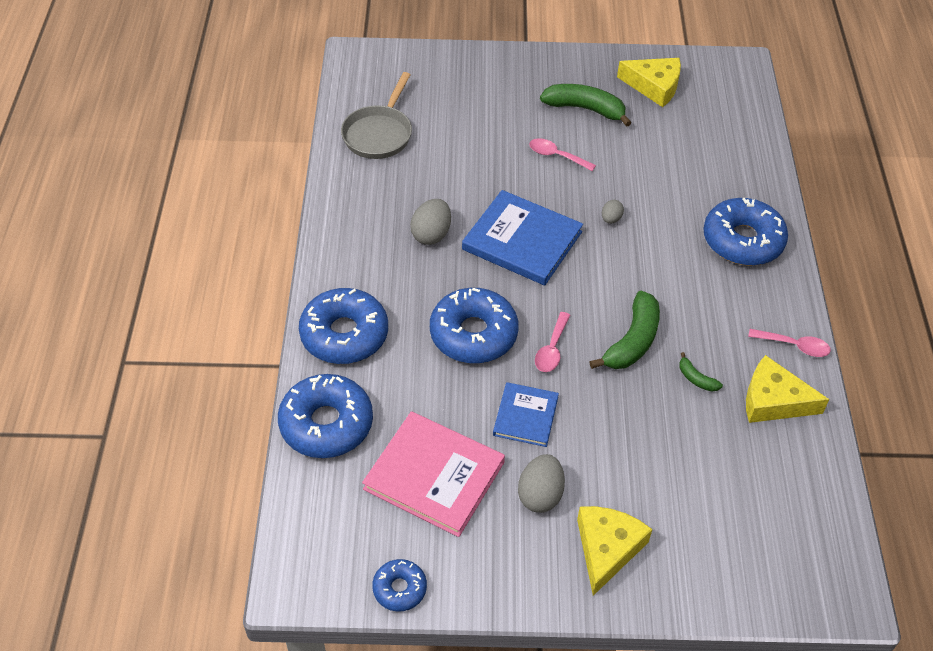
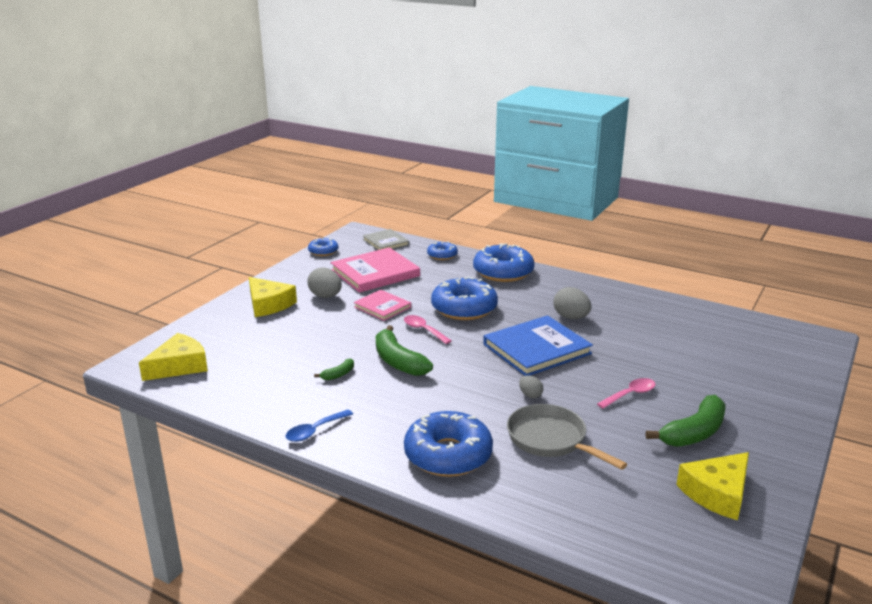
camera: 120 degrees right, 25 degrees down
blue donut [278,374,373,458] -> blue donut [427,242,458,260], size x0.52
grey pan [341,72,412,159] -> grey pan moved to [507,404,627,470]
blue book [493,382,559,447] -> pink book [353,290,411,321]
green banana [679,352,723,392] -> green banana turned 150 degrees clockwise [314,358,354,380]
yellow cheese [746,355,829,423] -> yellow cheese moved to [139,333,208,381]
pink spoon [748,329,831,357] -> blue spoon [286,410,353,442]
none -> grey book [363,229,409,250]

